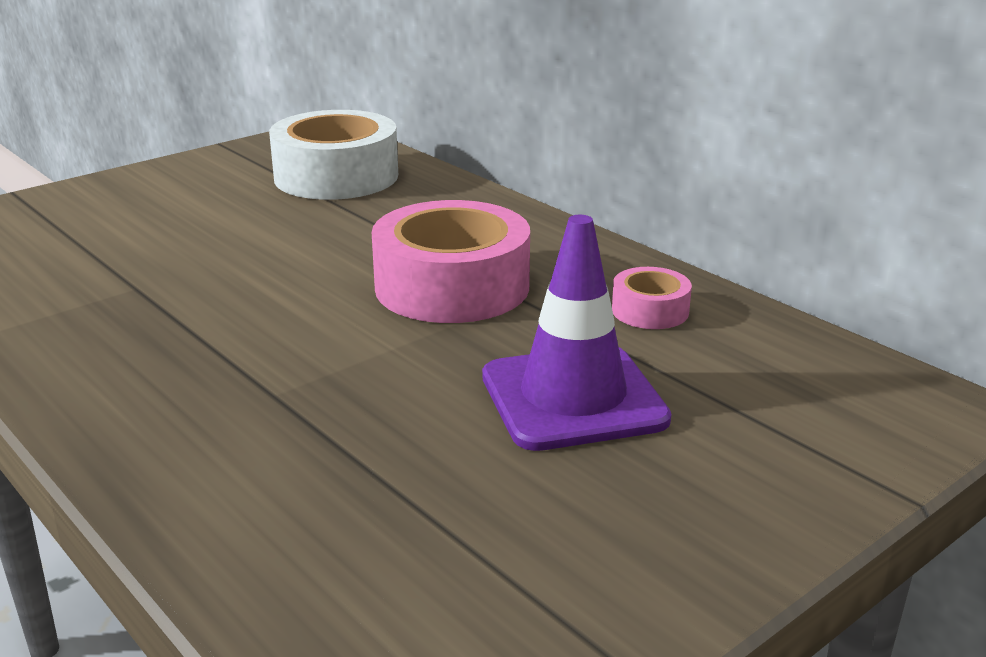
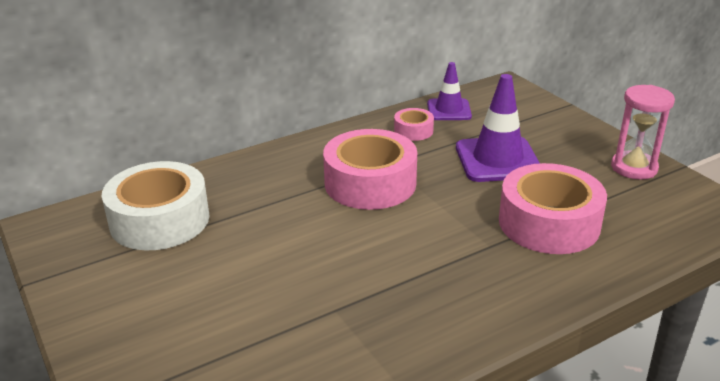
camera: 80 degrees left, 5 degrees up
none -> purple traffic cone [427,62,472,120]
none -> pink tape [499,163,607,254]
none -> pink hourglass [611,85,675,180]

